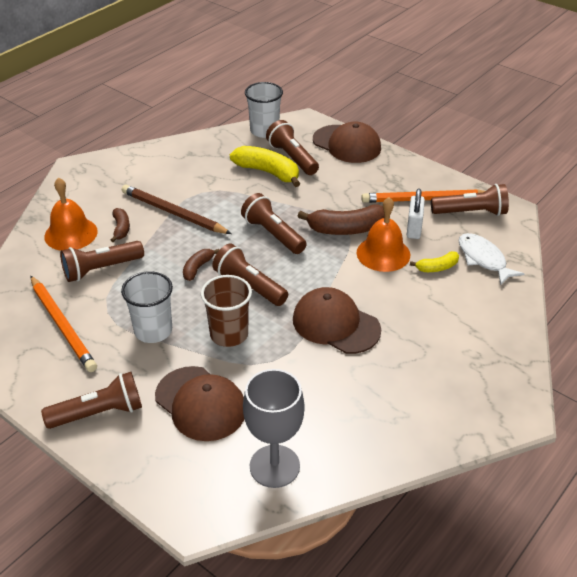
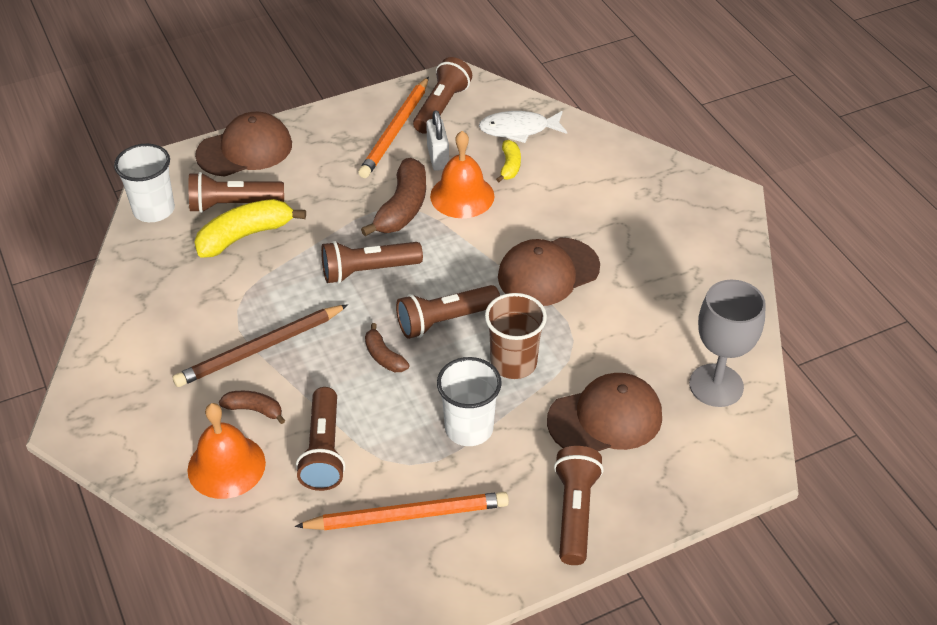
camera: 65 degrees left, 5 degrees up
white padlock [407,188,425,239] -> white padlock turned 45 degrees clockwise [426,110,449,171]

